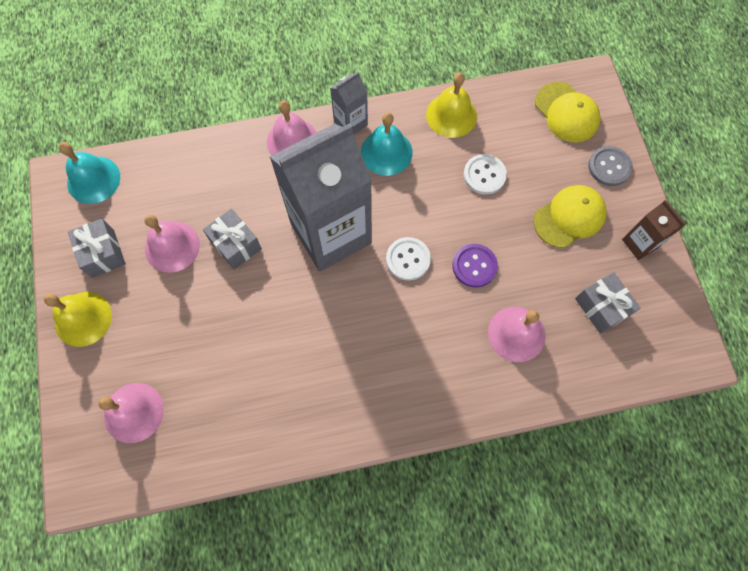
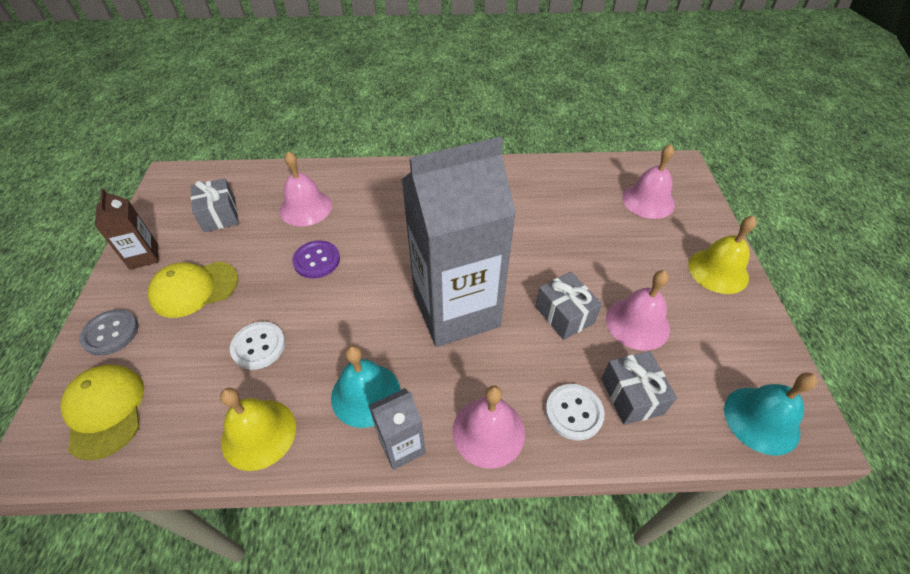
camera: 170 degrees left, 20 degrees down
grey gift [68,218,126,278] -> grey gift moved to [601,351,677,425]
white button [386,237,431,281] -> white button moved to [545,384,605,441]

